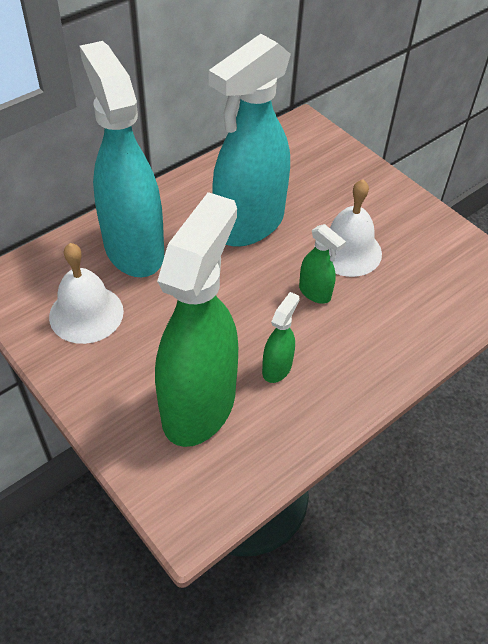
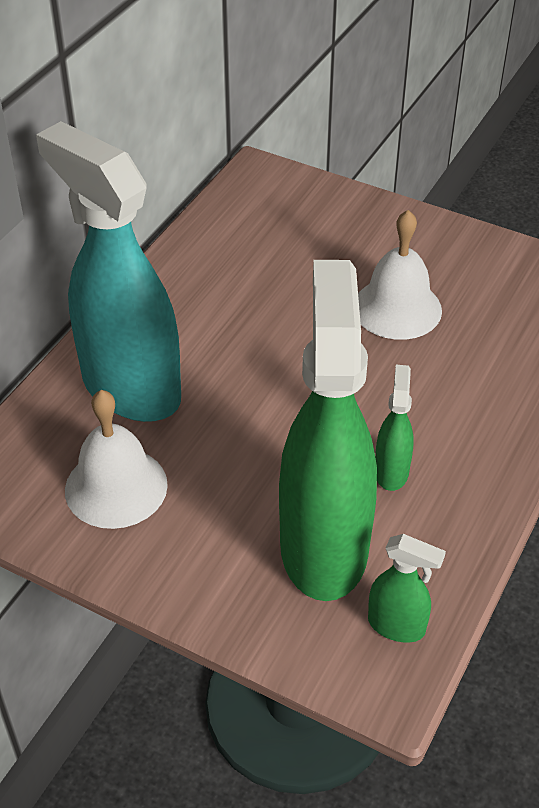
camera: 20 degrees left, 5 degrees down
turquoise spray bottle [209,34,291,247] -> none
green spray bottle [299,224,346,304] -> green spray bottle moved to [368,534,446,643]

